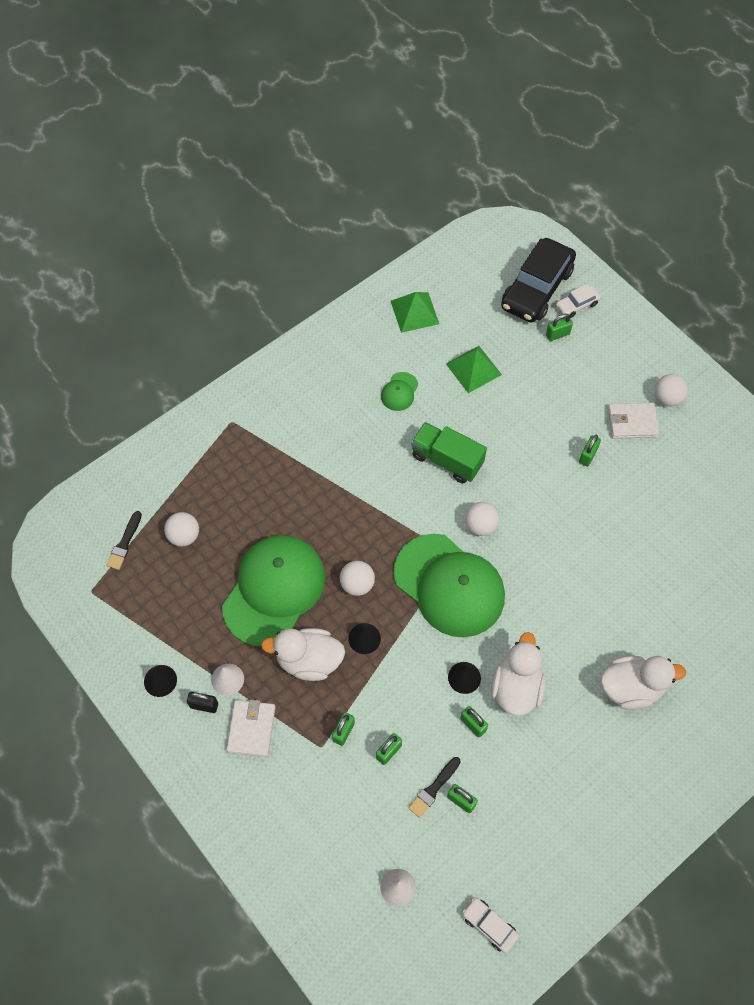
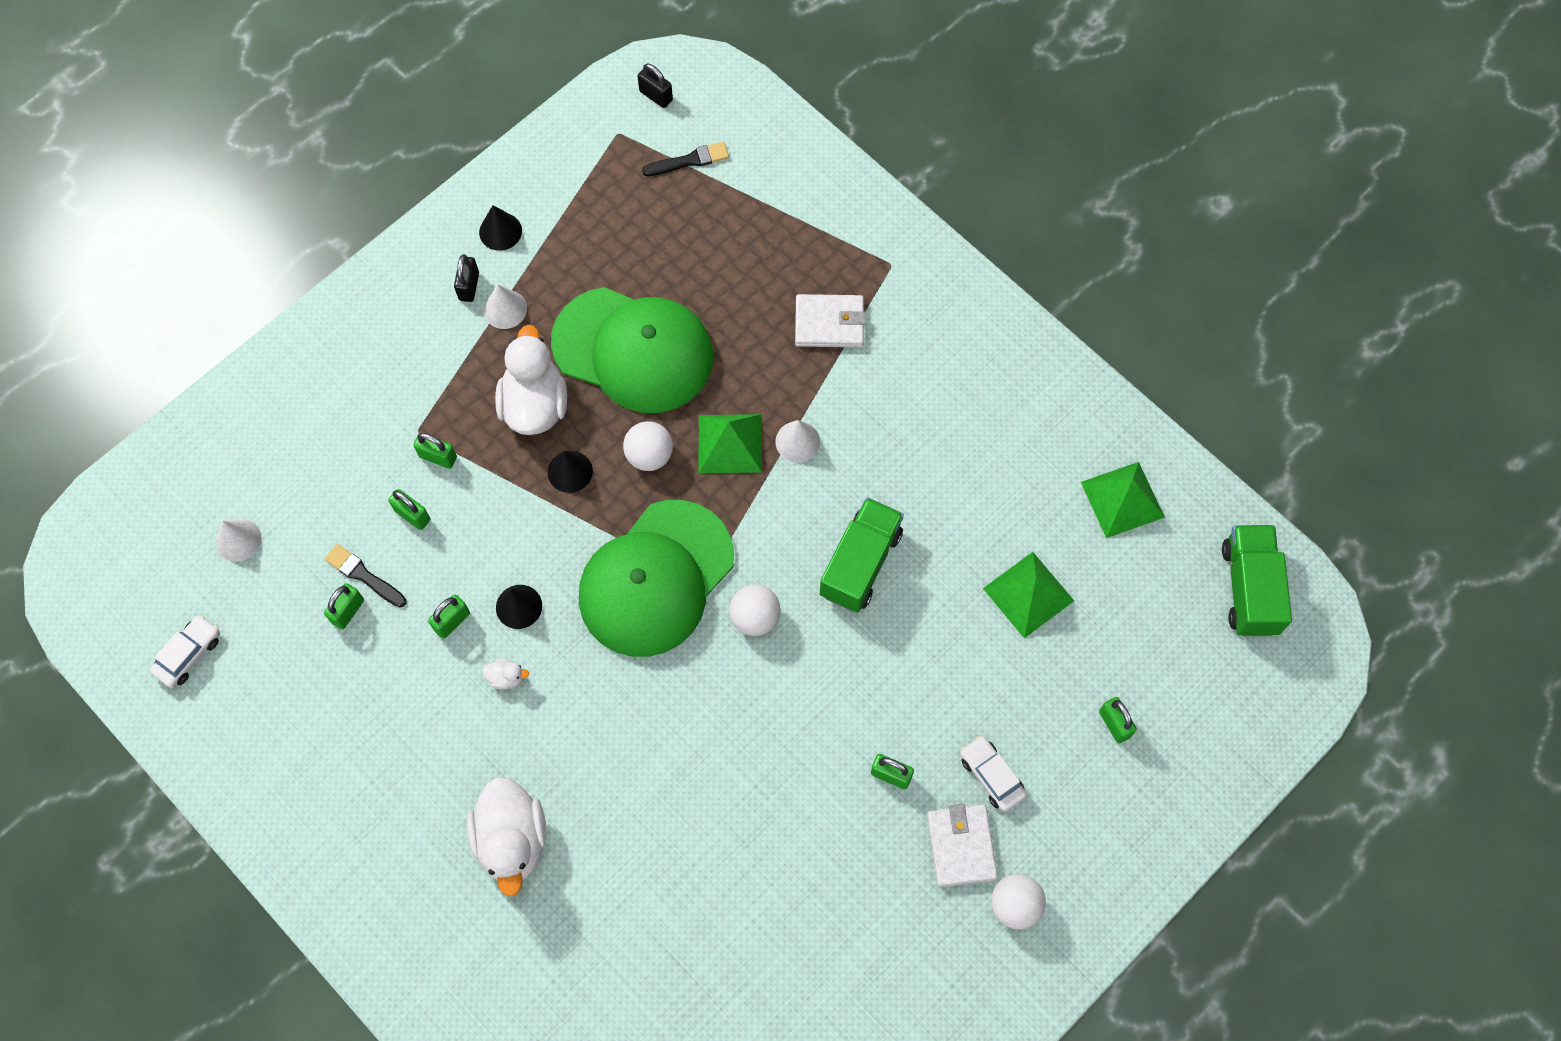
camera: 85 degrees right, 5 degrees up
black brush [106,511,142,570] -> black brush turned 150 degrees clockwise [642,142,729,176]
white ball [164,512,199,546] -> none
white wallet [226,699,275,757] -> white wallet moved to [795,294,866,348]
green cap [381,372,418,411] -> none
white duck [491,632,546,716] -> white duck [482,659,529,690], size x0.41
black car [501,238,576,323] -> none
white car [556,284,601,318] -> white car moved to [960,735,1027,812]
none -> black padlock [637,63,673,108]
none -> green pyramid [699,414,762,473]
none -> white cone [775,420,820,462]
none -> green truck [1222,525,1292,636]

